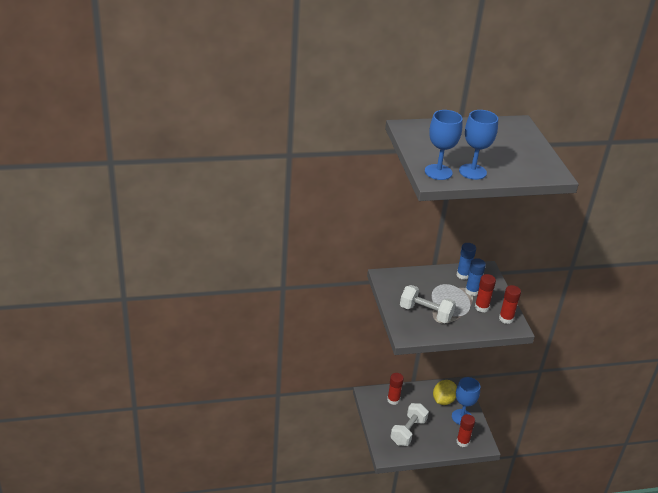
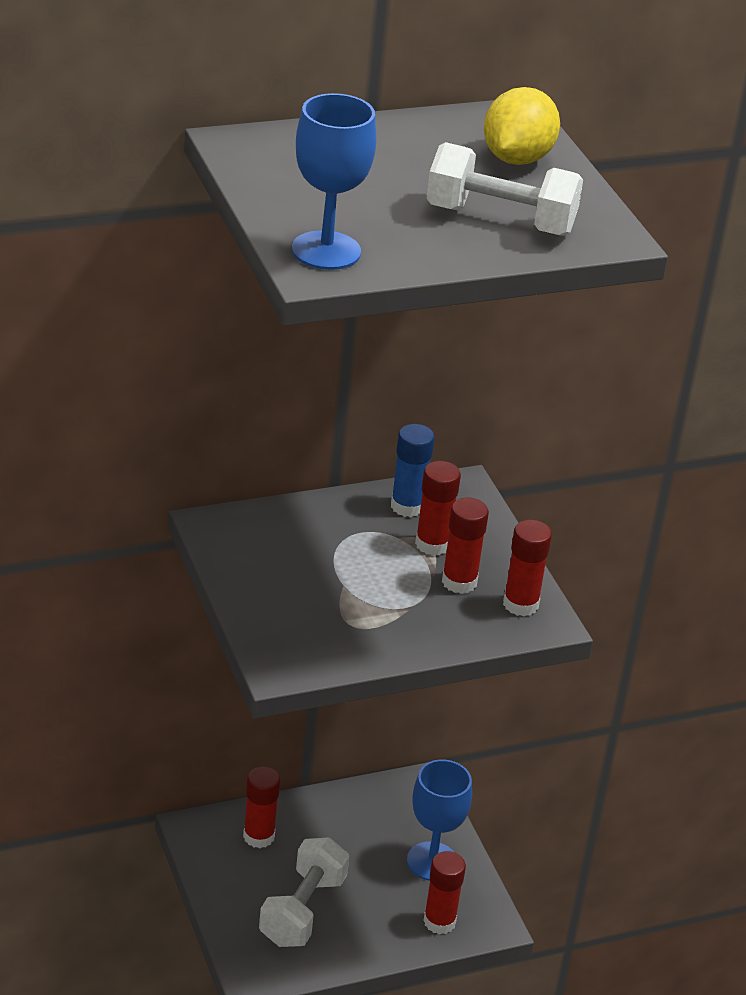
camera: 10 degrees left, 0 degrees up
white dumbbell [400,285,456,323] -> white dumbbell moved to [427,142,583,236]
yellow lemon [433,380,457,405] -> yellow lemon moved to [484,87,560,165]
blue goblet [459,110,498,180] -> none
blue glue stick [465,258,486,296] -> red glue stick [415,461,461,556]

